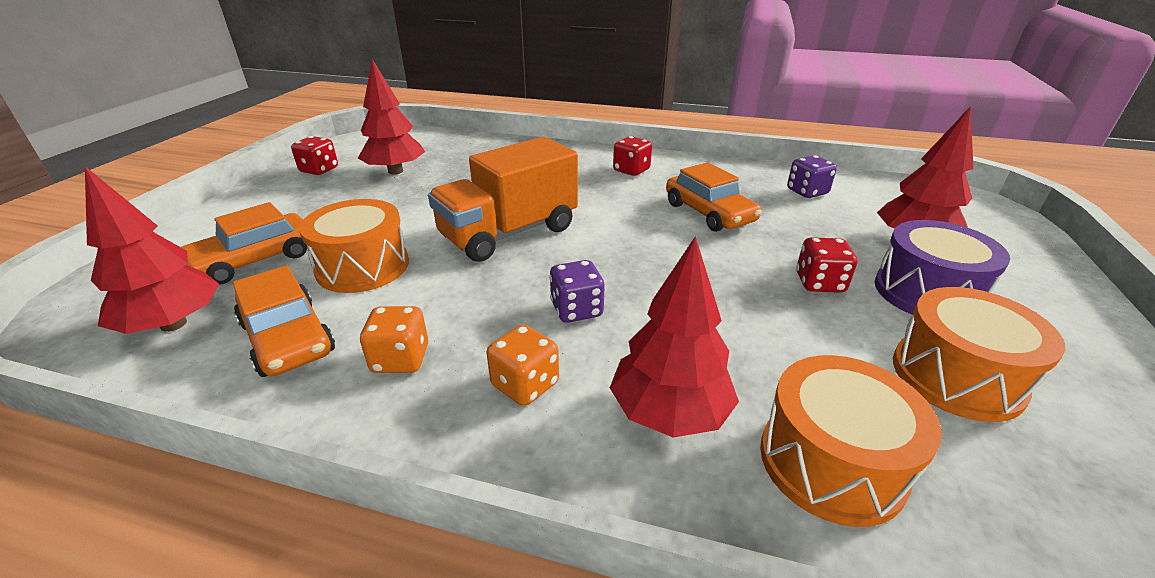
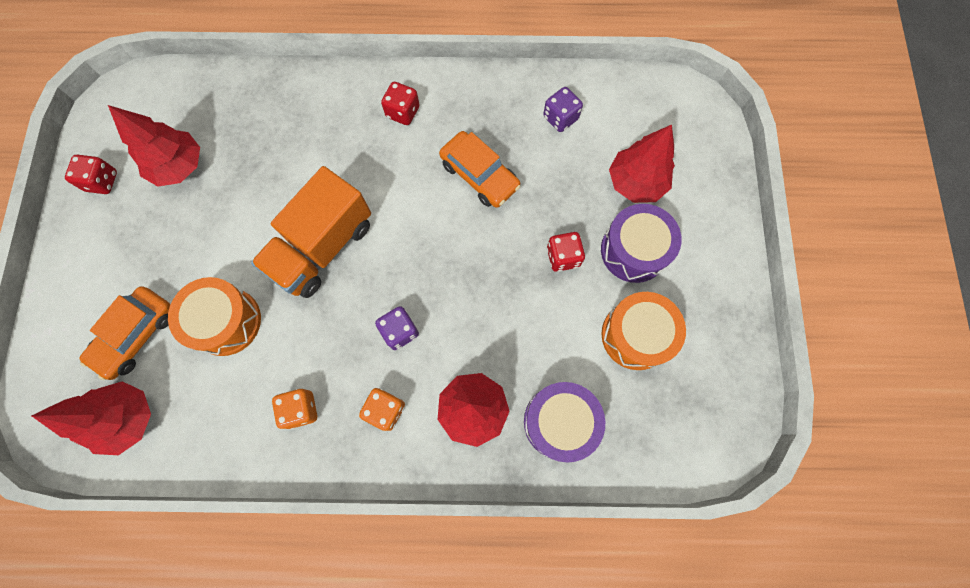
camera: 15 degrees left, 40 degrees up
orange car [232,265,335,377] -> none
orange drum [760,355,942,527] -> purple drum [524,382,605,463]

